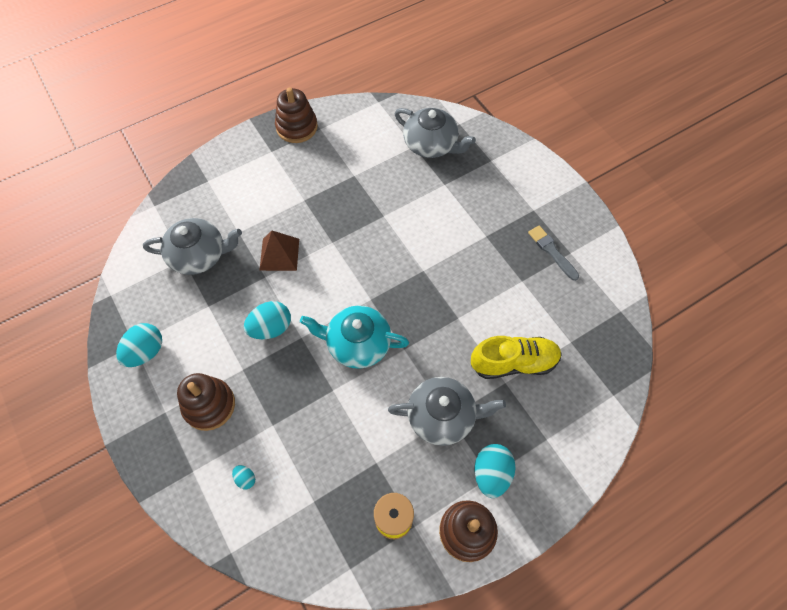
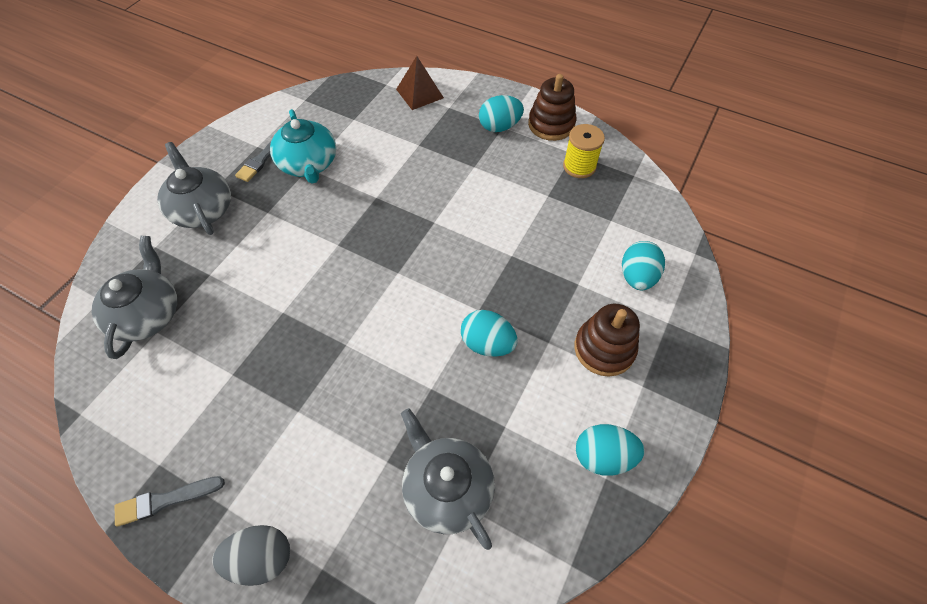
camera: 120 degrees left, 5 degrees down
turquoise egg [232,465,255,489] -> turquoise egg [622,241,665,290], size x2.02
brown pyramid [259,231,299,271] -> brown pyramid moved to [396,56,444,110]
brown stacking toy [275,88,318,143] -> grey brush [115,476,225,527]
turquoise teapot [300,305,409,369] -> turquoise teapot moved to [270,109,336,184]
grey teapot [388,377,506,446] -> grey teapot moved to [157,142,231,235]
yellow shoe [471,336,562,379] -> none
none -> grey egg [212,525,290,586]

